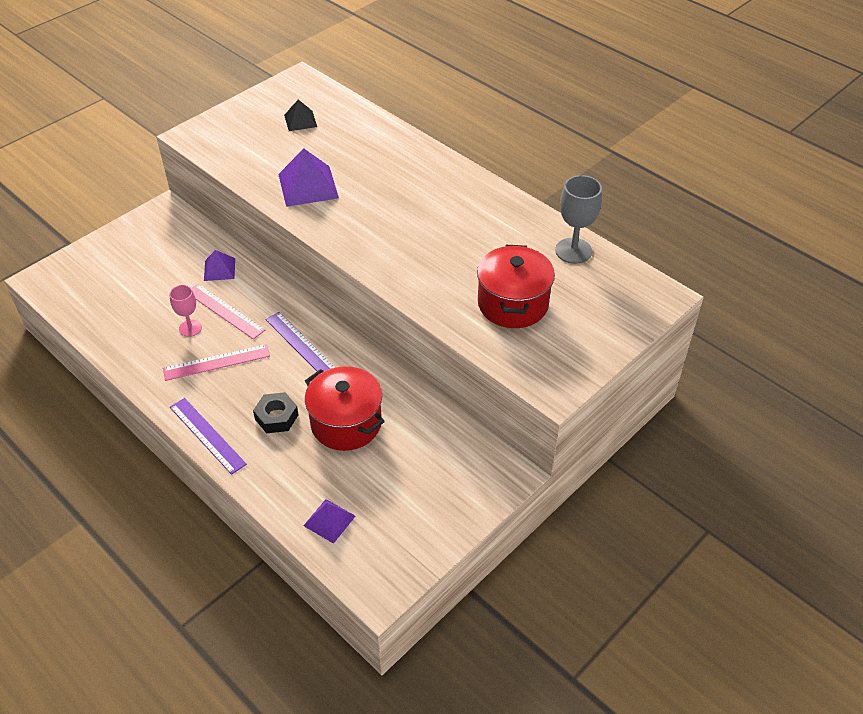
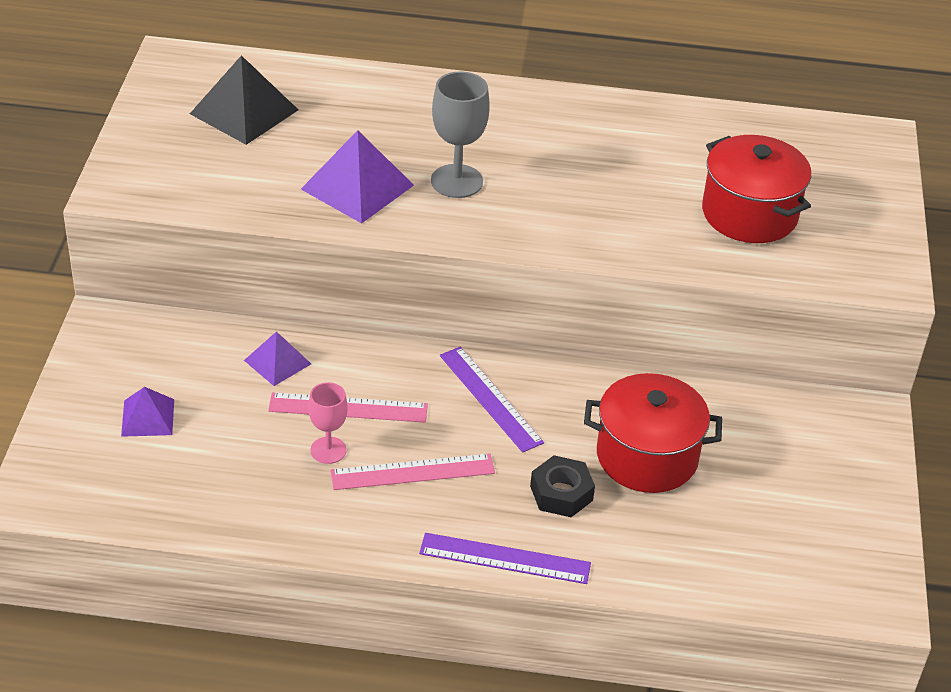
camera: 40 degrees left, 5 degrees down
pink ruler [163,344,270,381] -> pink ruler turned 45 degrees clockwise [330,454,495,490]
purple ruler [266,312,335,371] -> purple ruler turned 45 degrees clockwise [440,347,544,453]
black pyramid [284,100,317,131] -> black pyramid [190,55,298,145], size x1.70
purple pyramid [303,499,356,544] -> purple pyramid moved to [121,387,174,437]
grey goblet [555,175,602,264] -> grey goblet moved to [431,71,490,198]

